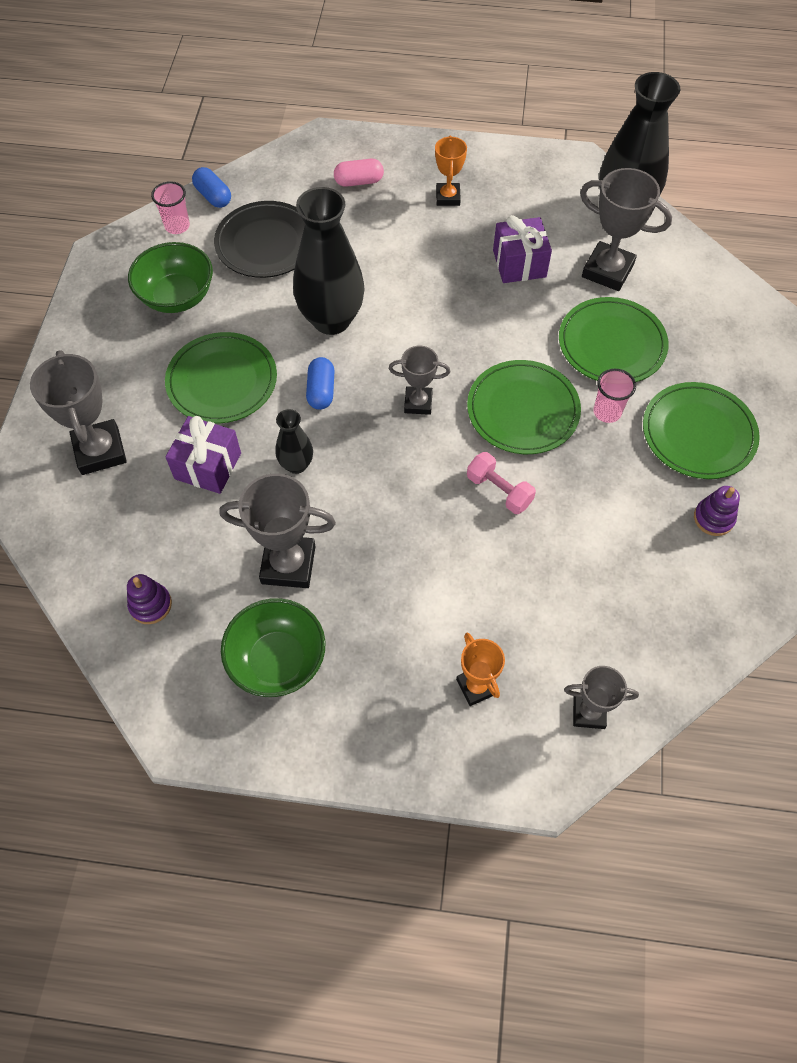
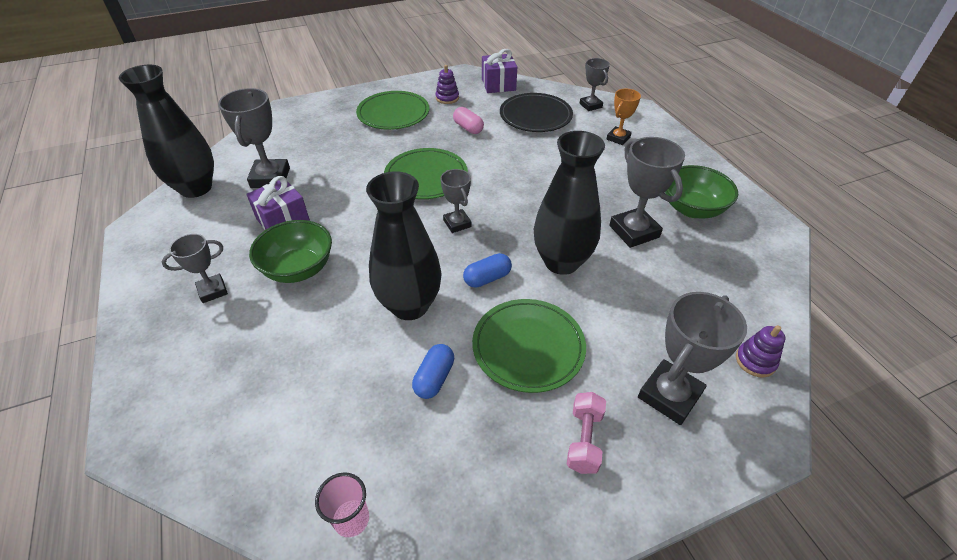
camera: 120 degrees left, 15 degrees down
purple stacking toy [127,574,172,624] -> purple stacking toy moved to [736,325,786,377]
green bowl [128,242,213,313] -> green bowl moved to [249,220,332,283]
purple gift [165,416,241,494] -> purple gift moved to [482,49,517,93]
blue capsule [192,167,231,208] -> blue capsule moved to [412,344,454,399]
black plate [214,201,305,278] -> black plate moved to [500,93,573,132]
black vase [275,409,313,474] -> black vase [534,131,605,275], size x2.03
pink capsule [334,159,384,187] -> pink capsule moved to [453,107,484,134]
orange trophy [435,136,467,206] -> grey trophy [162,234,228,303]
pink dumbbell [467,452,536,514] -> pink dumbbell moved to [567,392,606,474]
green plate [559,297,669,382] -> none
pink cup [593,369,636,423] -> none

